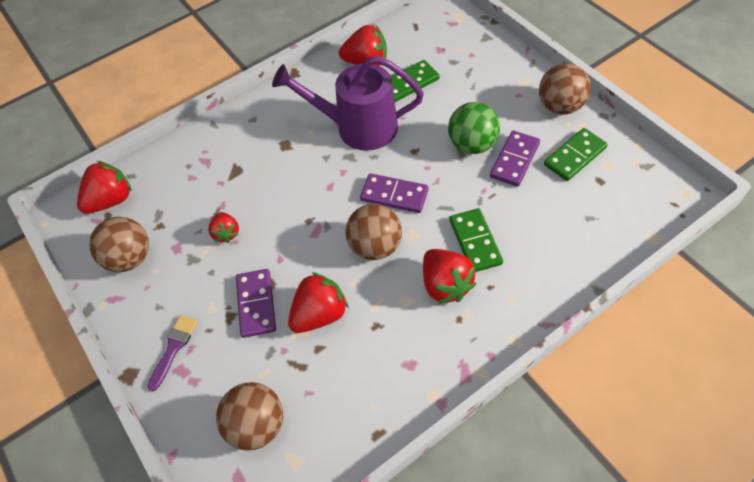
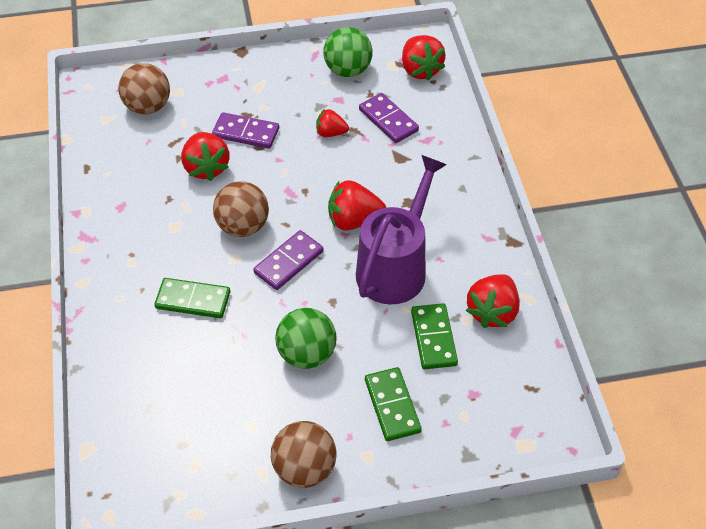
camera: 110 degrees right, 5 degrees down
brown ball [89,217,149,272] -> green ball [323,27,373,77]
purple brush [147,315,198,391] -> none
red strawberry [423,249,477,304] -> red strawberry moved to [328,180,386,231]
purple domino [490,130,540,187] -> purple domino moved to [359,93,419,143]
green domino [544,128,608,181] -> green domino moved to [365,367,422,441]

